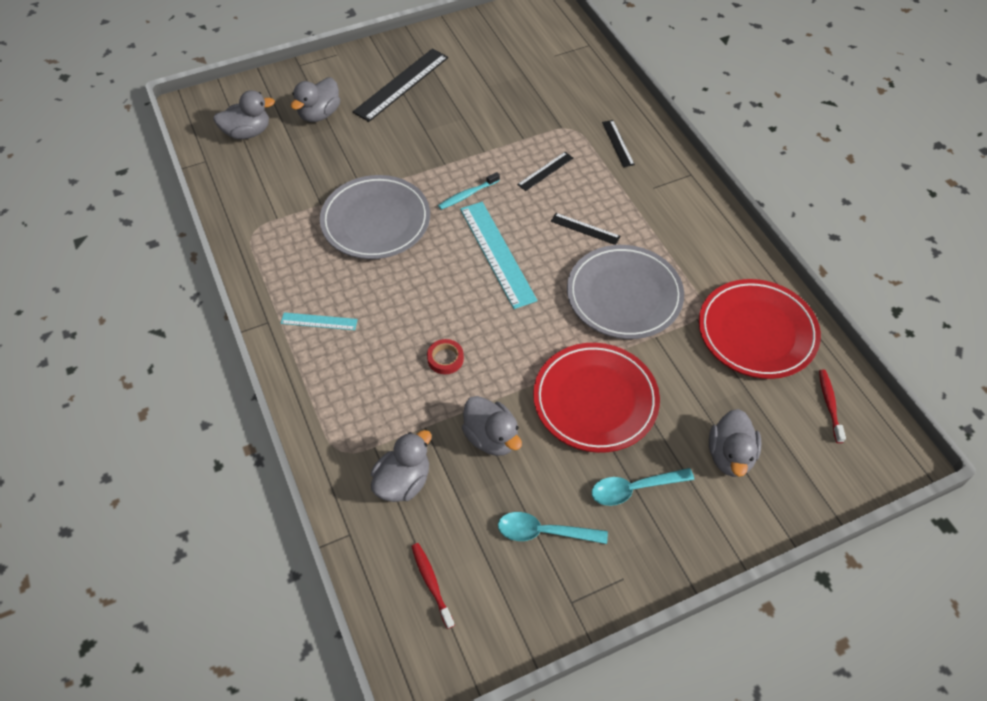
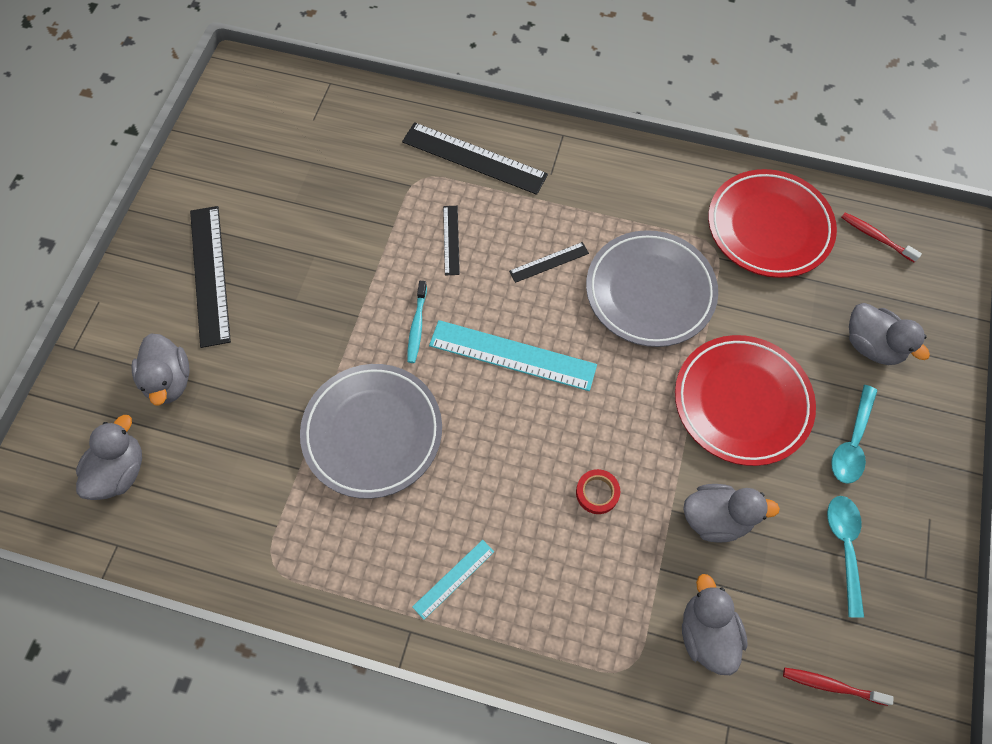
camera: 50 degrees left, 10 degrees up
turquoise spoon [498,512,608,544] -> turquoise spoon turned 135 degrees clockwise [827,496,864,618]
black ruler [602,120,635,167] -> black ruler [402,122,548,195], size x1.94

